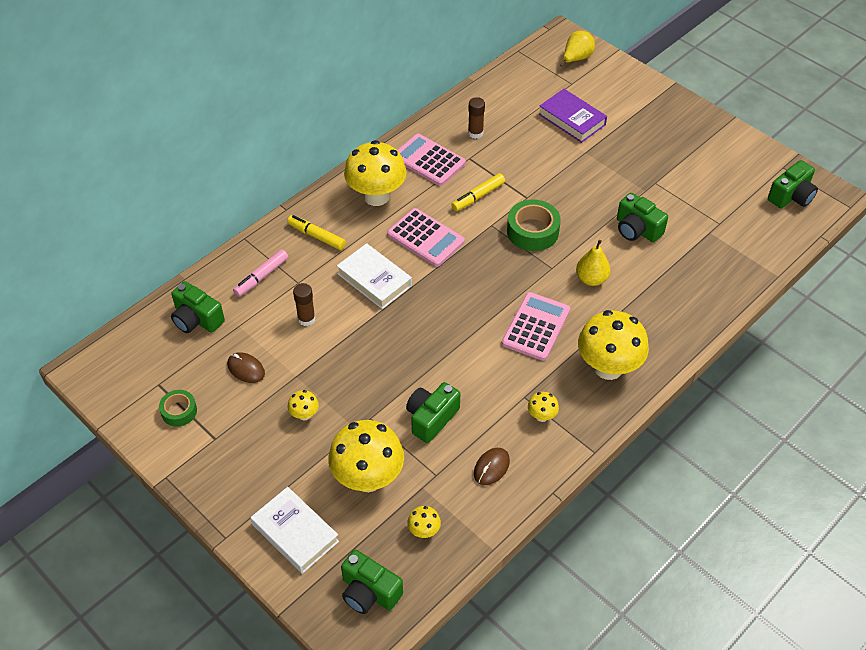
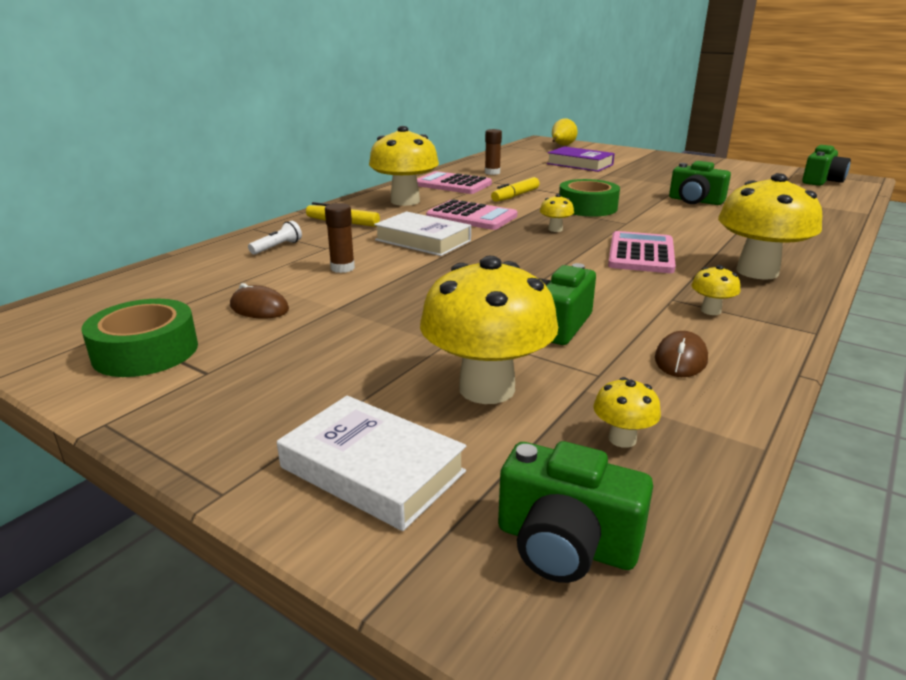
camera: 10 degrees left, 25 degrees down
green tape [159,390,197,427] -> green tape [82,299,198,377], size x1.67
green camera [171,281,225,333] -> none
pink marker [233,249,288,297] -> white flashlight [248,221,302,255]
yellow mushroom [288,390,319,421] -> yellow mushroom moved to [540,194,574,232]
yellow pear [576,240,611,286] -> none

